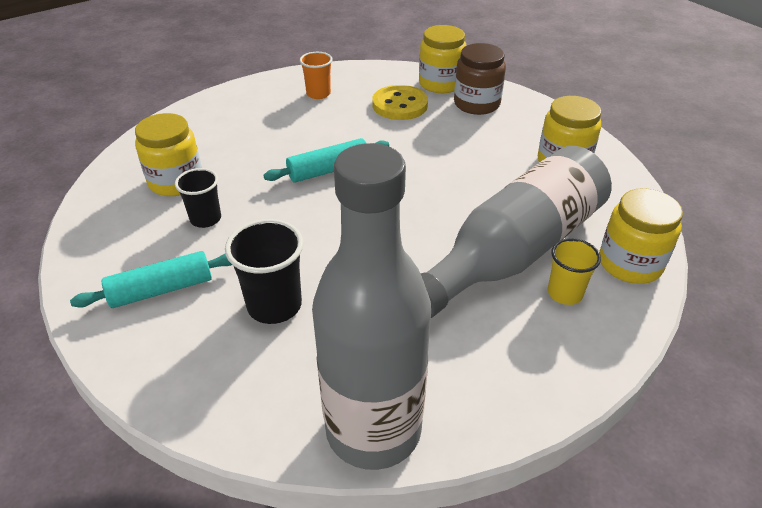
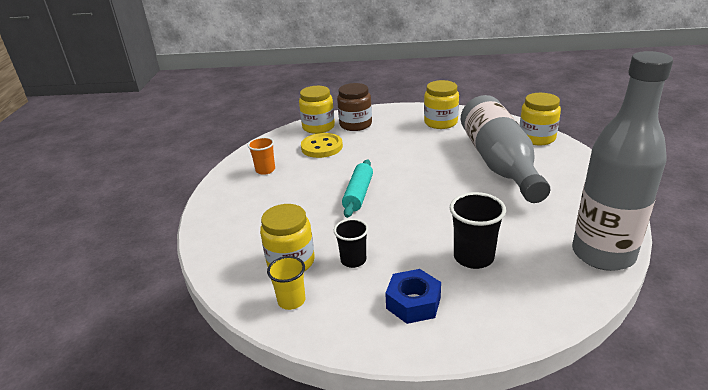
camera: 50 degrees left, 10 degrees down
turquoise rolling pin [70,251,232,308] -> blue nut [385,269,441,324]
yellow cup [548,238,601,305] -> yellow cup moved to [267,256,305,310]

